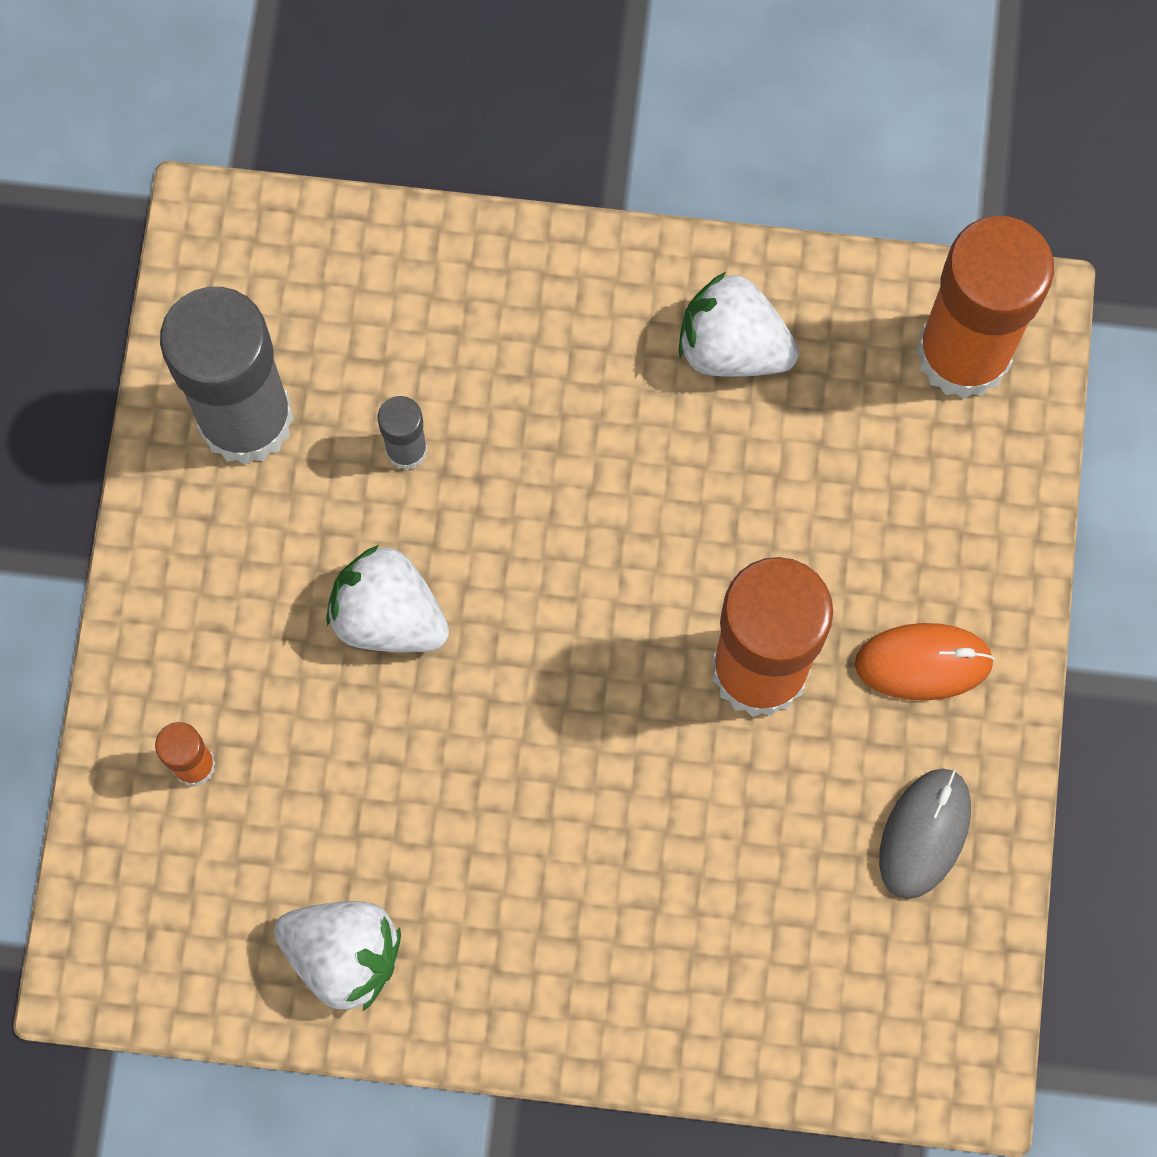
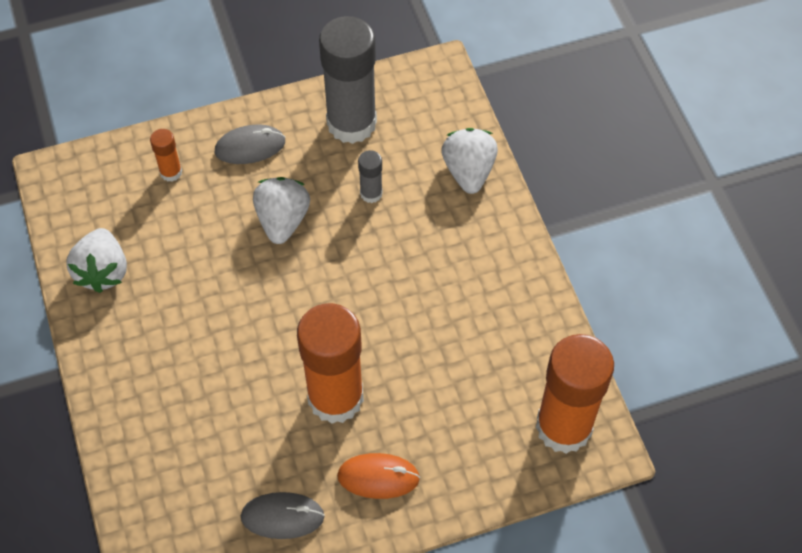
camera: 65 degrees right, 15 degrees down
white strawberry [679,272,799,377] -> white strawberry moved to [441,128,498,194]
orange mouse [855,623,995,701] -> orange mouse turned 60 degrees counterclockwise [337,453,420,499]
none -> grey mouse [215,125,285,164]

